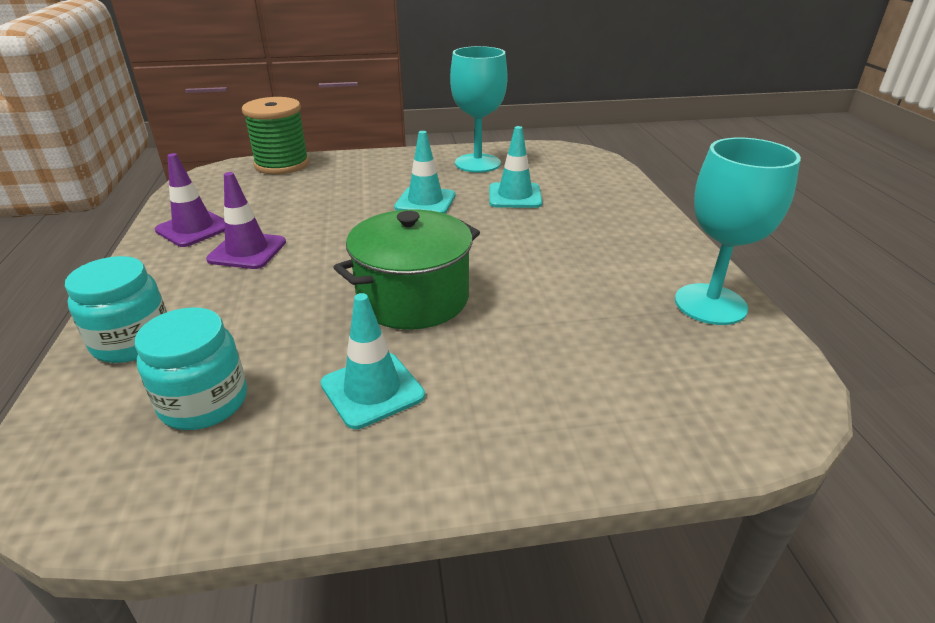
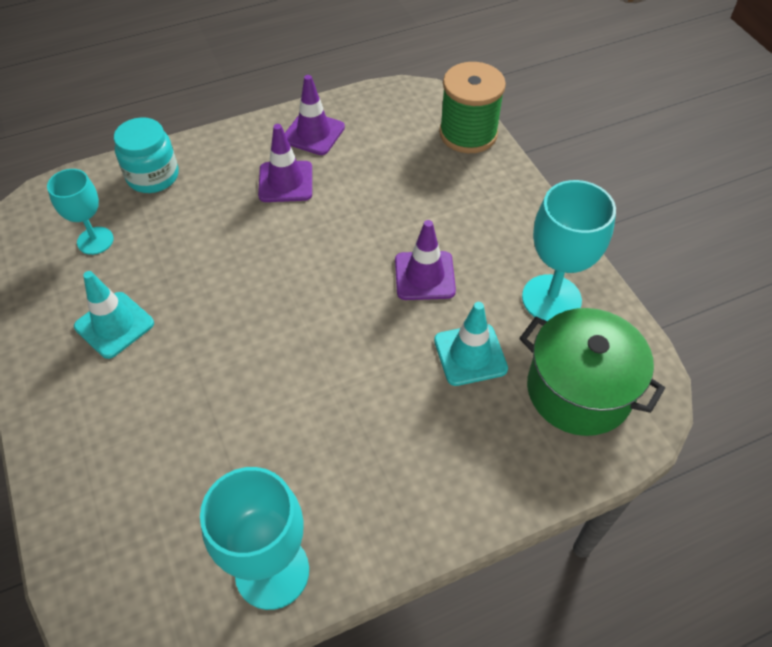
camera: 75 degrees right, 20 degrees up
turquoise jar [135,307,247,430] -> turquoise goblet [47,169,114,255]
green pot [333,210,480,329] -> green pot moved to [520,308,665,436]
turquoise traffic cone [394,131,456,214] -> purple traffic cone [395,220,456,300]

